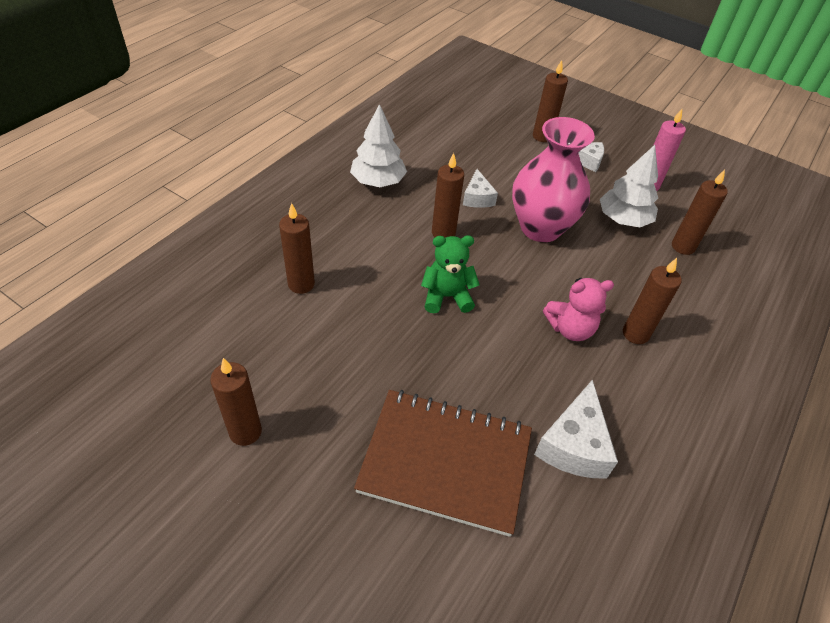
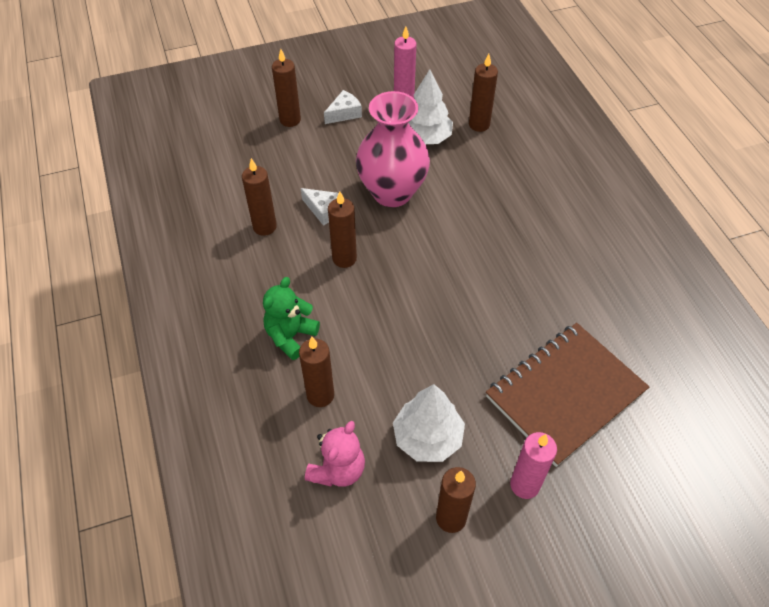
camera: 50 degrees left, 5 degrees up
white tree [350,104,407,187] -> white tree moved to [393,384,465,462]
green teddy bear [421,235,480,313] -> green teddy bear moved to [263,277,320,360]
white cheese [534,379,618,479] -> none
pink teddy bear [543,278,614,341] -> pink teddy bear moved to [305,421,365,487]
brown candle [623,258,682,344] -> brown candle moved to [242,158,277,236]
none -> pink candle [510,432,557,499]

